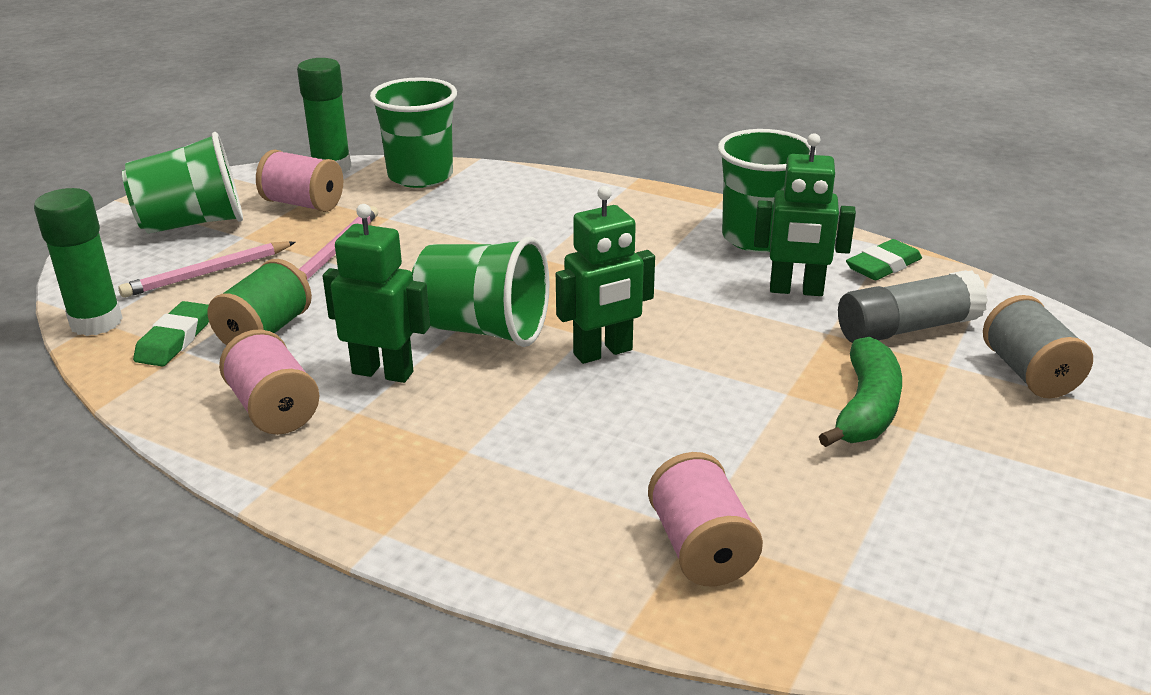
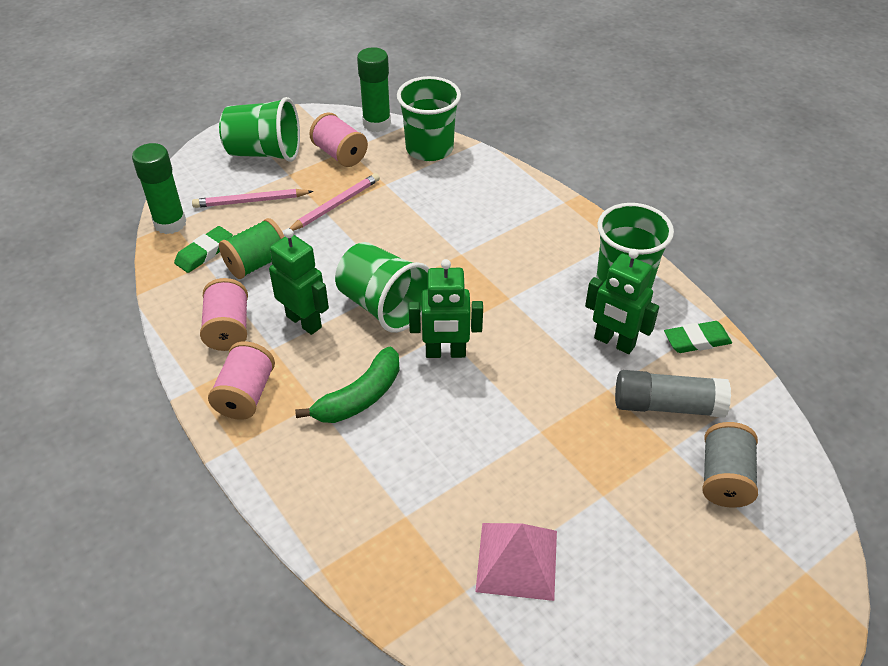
camera: 25 degrees right, 15 degrees up
pink spool [648,452,763,586] -> pink spool moved to [208,341,275,420]
green banana [819,337,902,447] -> green banana moved to [295,347,400,423]
none -> pink pyramid [475,523,557,601]

